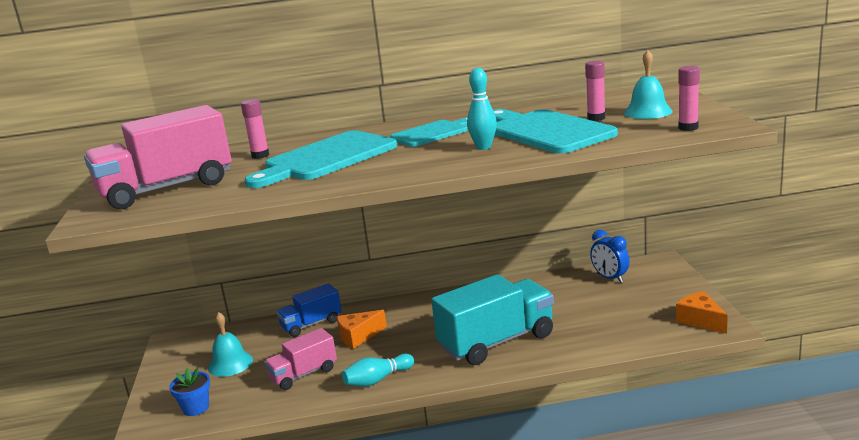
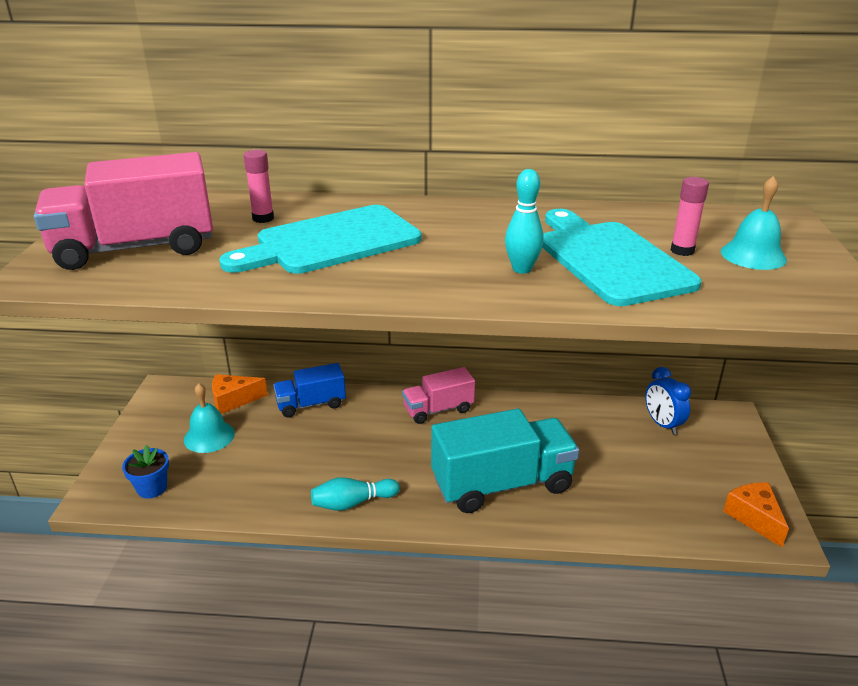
camera: 10 degrees right, 10 degrees up
pink truck [264,328,337,390] -> pink truck moved to [402,367,475,424]
orange cheese [337,310,387,349] -> orange cheese moved to [212,374,267,414]
turquoise cutting board [390,117,468,147] -> none
pink glue stick [678,66,700,131] -> none

